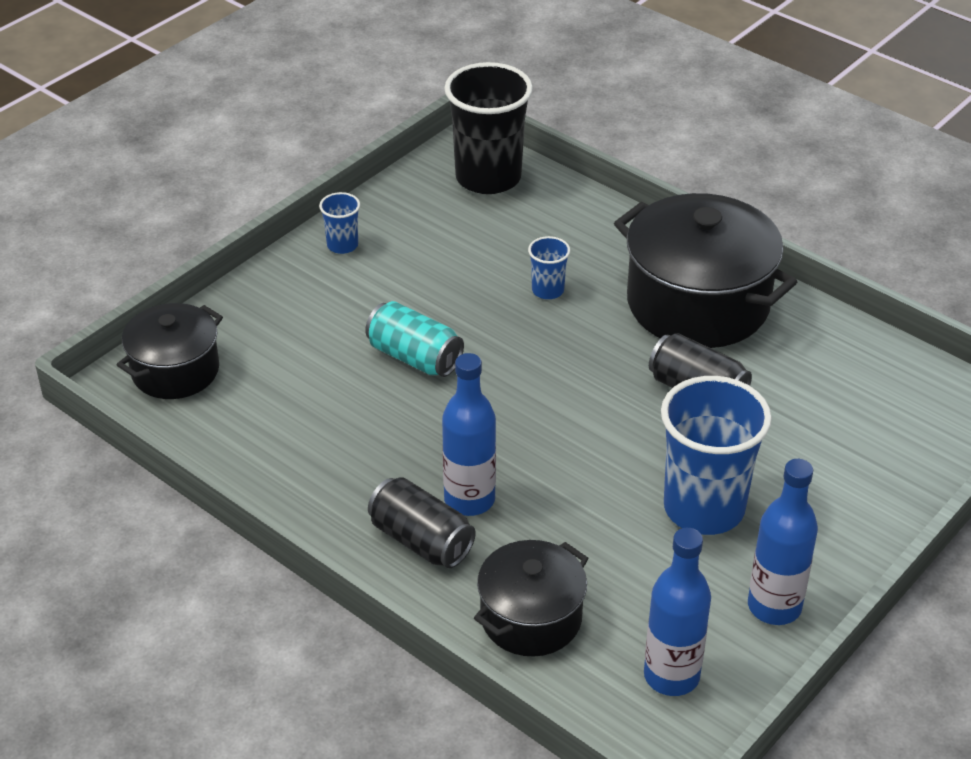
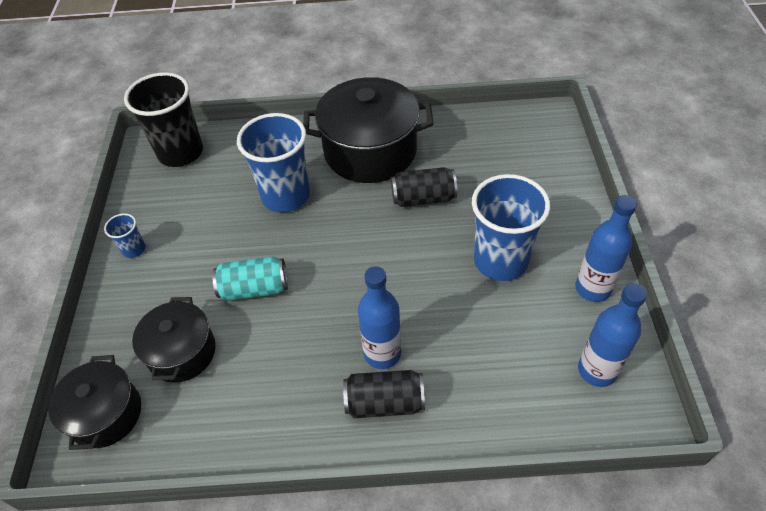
camera: 40 degrees left, 10 degrees up
black pot [474,540,589,657] -> black pot moved to [132,297,216,383]
blue cup [528,236,570,299] -> blue cup [237,113,310,212], size x2.21

